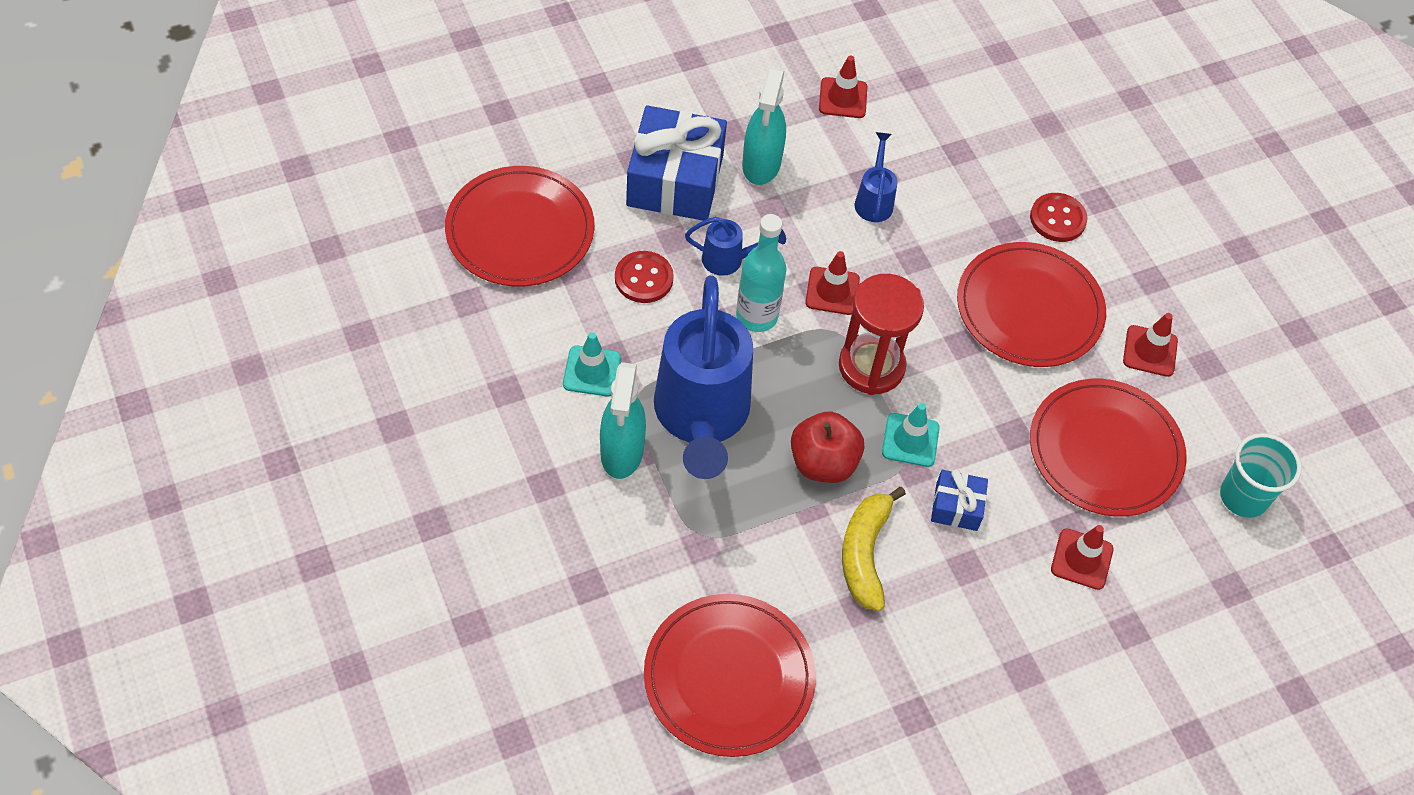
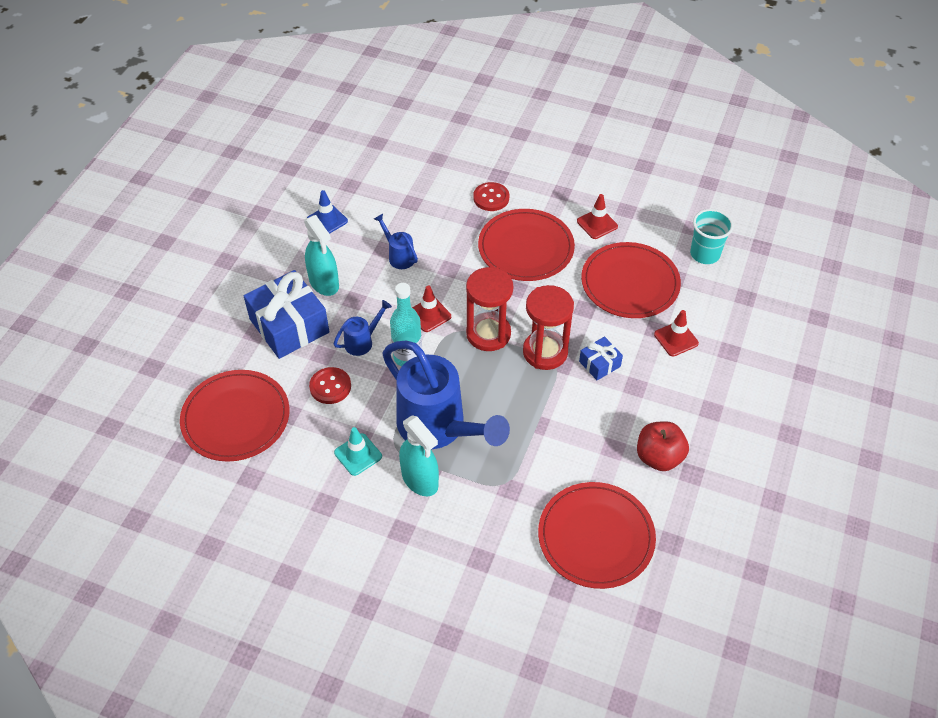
camera: 40 degrees left, 5 degrees down
red apple [791,412,864,483] -> red apple moved to [637,421,689,471]
red traffic cone [819,56,867,118] -> blue traffic cone [307,190,348,234]
yellow banana [842,487,906,611] -> none
turquoise traffic cone [882,403,940,467] -> red hourglass [523,285,574,370]

